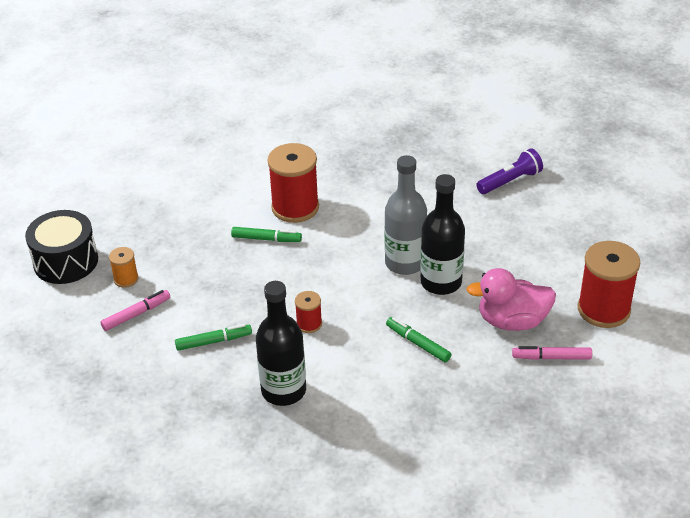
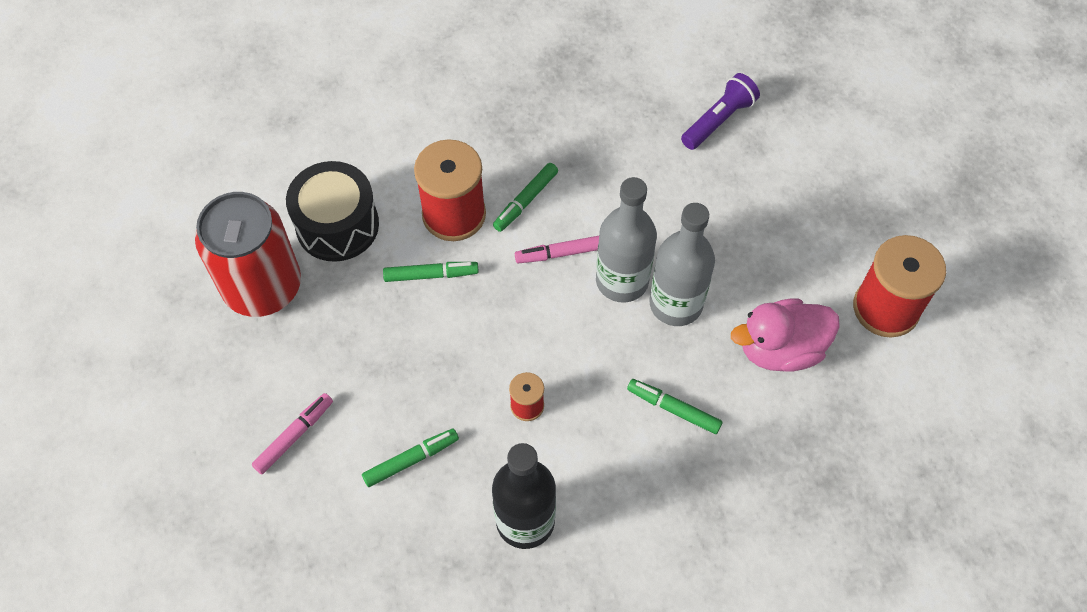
camera: 15 degrees left, 20 degrees up
black drum [25,210,98,284] -> black drum moved to [286,161,379,262]
orange spool [109,247,139,288] -> none
black bottle [420,174,465,295] -> grey bottle [650,203,715,326]
pink marker [512,346,592,360] -> pink marker moved to [515,236,599,264]
none -> red can [195,192,301,317]
none -> green marker [493,163,558,232]

